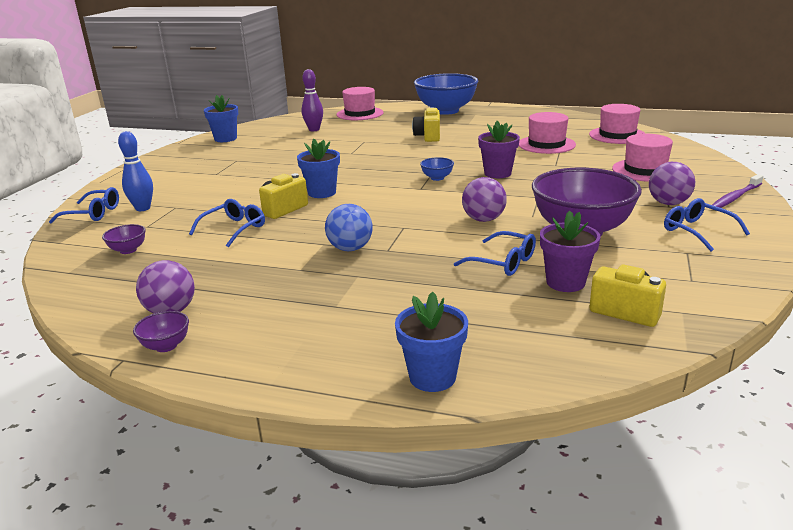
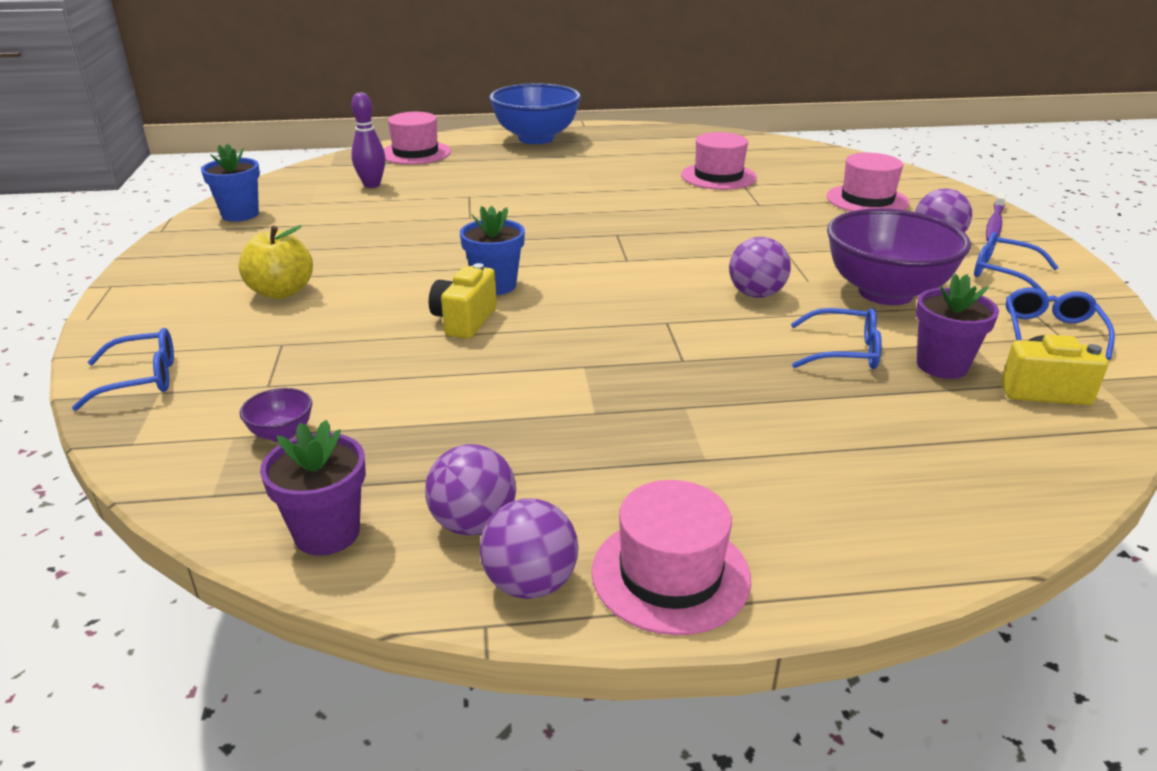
camera: 25 degrees left, 5 degrees up
blue bowling pin [118,131,153,211] -> none
purple bowl [133,311,189,352] -> purple ball [480,499,579,599]
blue glasses [189,199,265,247] -> blue glasses moved to [1006,287,1115,360]
blue ball [325,204,372,251] -> none
blue flower pot [395,291,468,392] -> none
yellow camera [412,107,440,142] -> none
blue bowl [420,157,454,181] -> none
purple flower pot [478,121,520,178] -> purple flower pot moved to [260,420,366,555]
pink hat [589,104,646,144] -> pink hat moved to [591,480,751,635]
none -> yellow apple [238,225,313,299]

